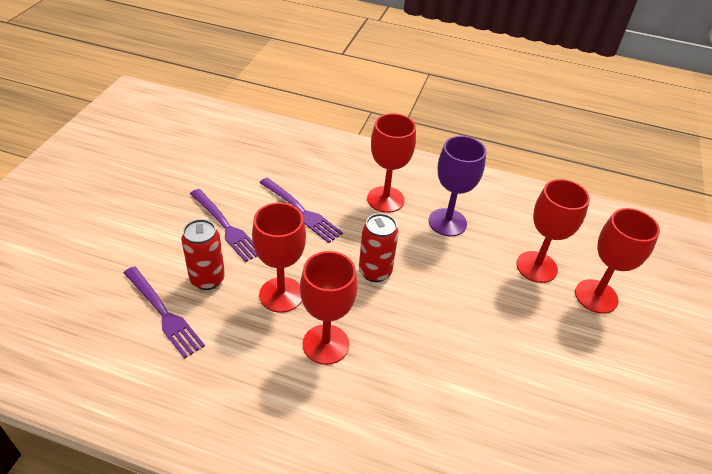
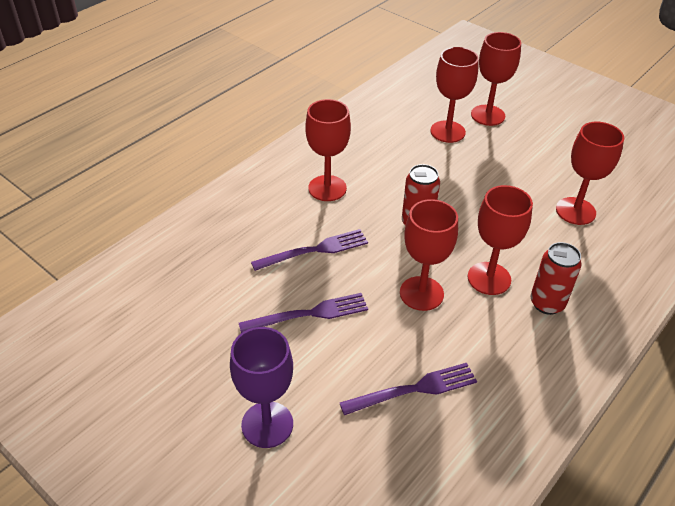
camera: 65 degrees left, 0 degrees up
red can [181,219,225,290] -> red can moved to [530,242,582,315]
purple goblet [429,136,486,237] -> purple goblet moved to [230,327,293,448]
none -> red goblet [556,122,624,225]

